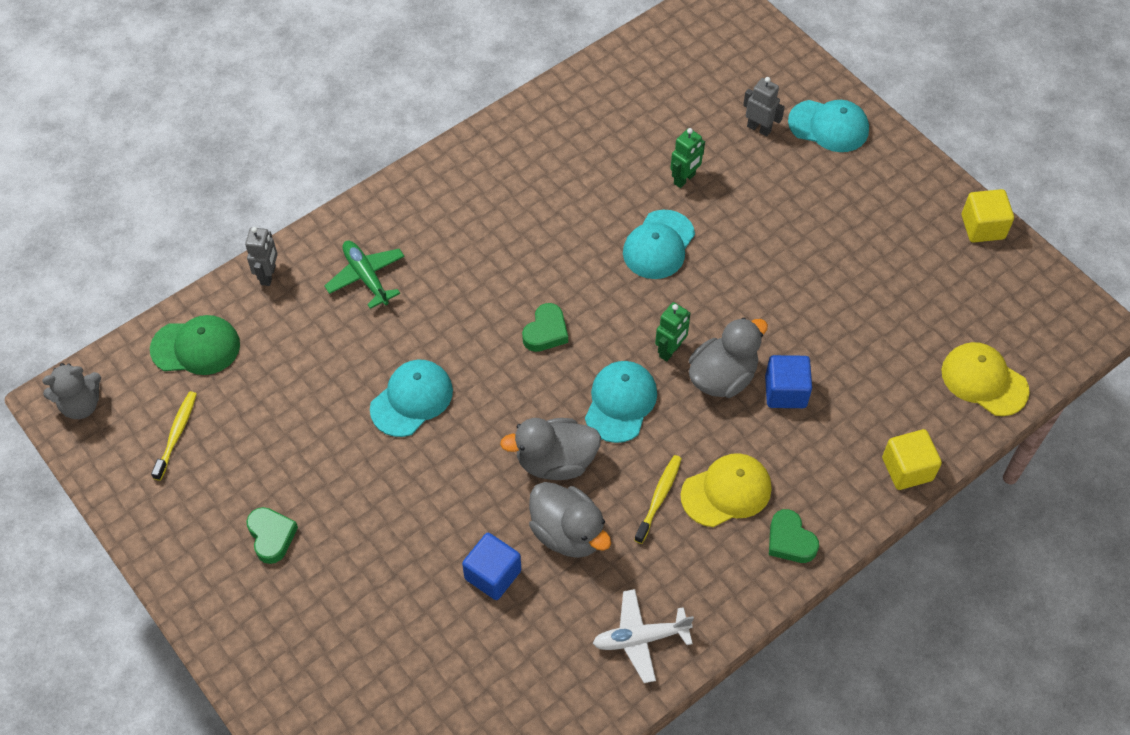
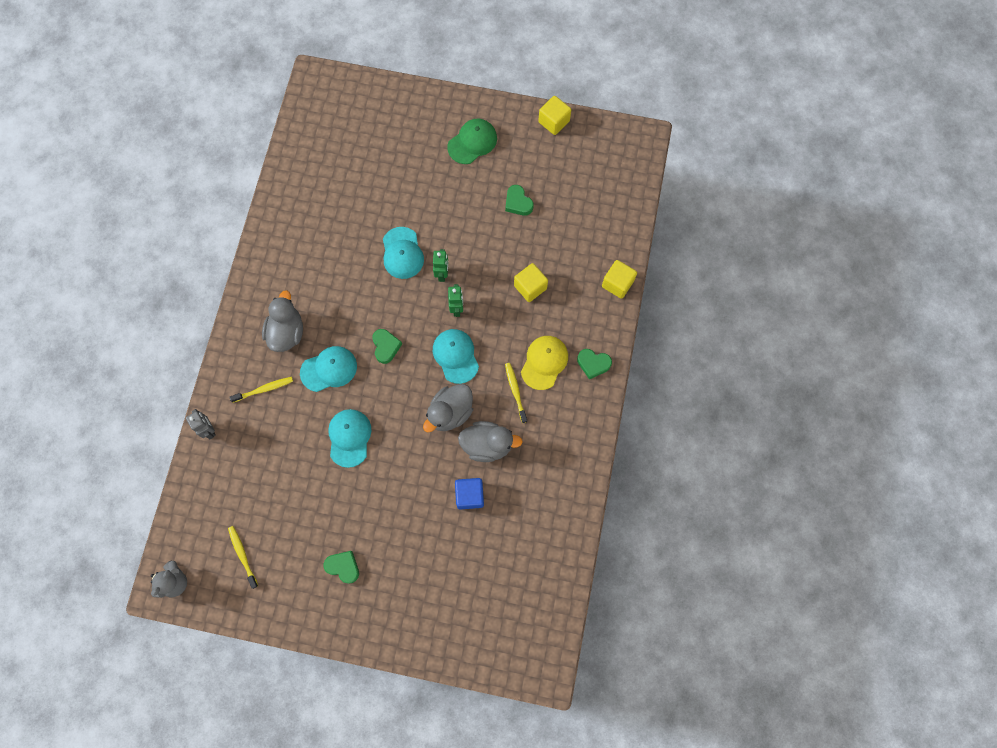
camera: 40 degrees left, 15 degrees up
green cap [150,315,240,375] -> green cap moved to [447,119,497,164]
green plane [324,241,405,309] -> yellow toothbrush [229,377,293,403]
white plane [593,589,694,683] -> none
green robot [670,128,705,188] -> green robot moved to [433,249,448,282]
grey duck [689,318,768,398] -> grey duck moved to [262,290,303,352]
grey robot [743,77,785,137] -> none
blue cube [765,355,812,408] -> yellow cube [514,263,548,302]
turquoise cap [788,100,869,152] -> turquoise cap moved to [300,346,357,392]
yellow cap [941,342,1030,416] -> none
none -> green heart [505,185,533,216]

